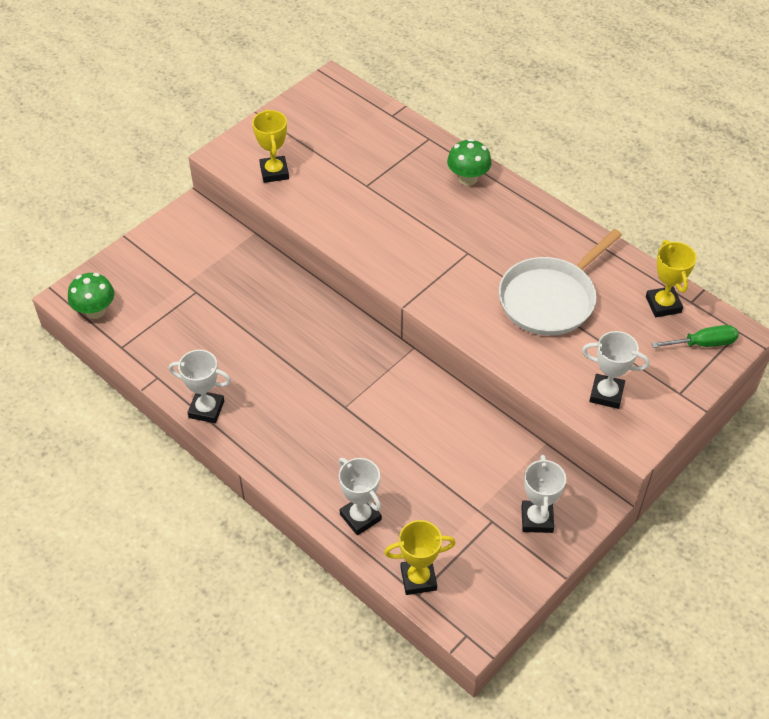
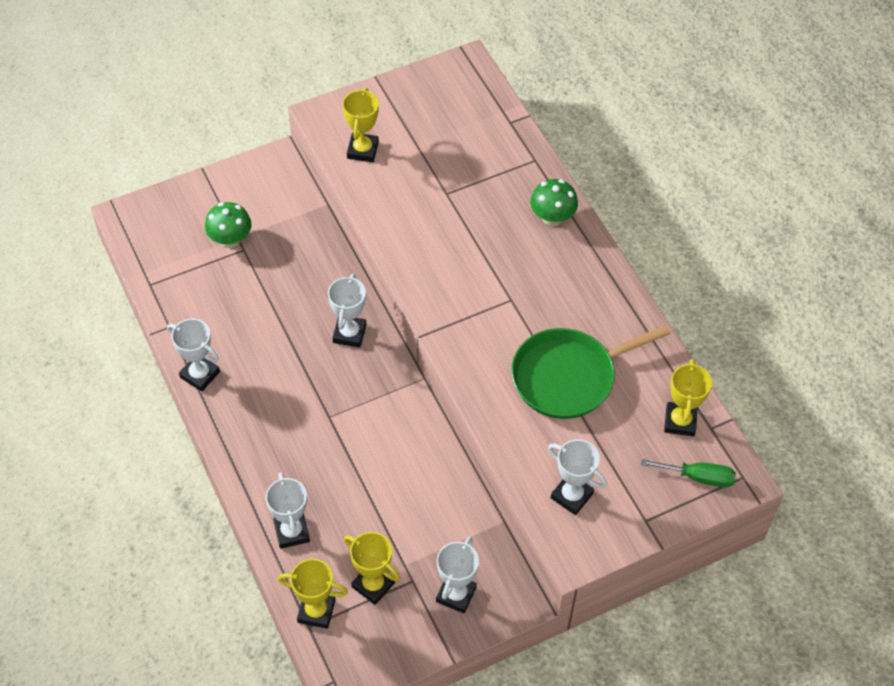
camera: 20 degrees right, 5 degrees up
green mushroom [68,273,114,319] -> green mushroom moved to [205,202,252,248]
white pan [499,229,622,336] -> green pan [511,325,670,419]
none -> white trophy [328,273,366,348]
none -> yellow trophy [344,532,400,605]

